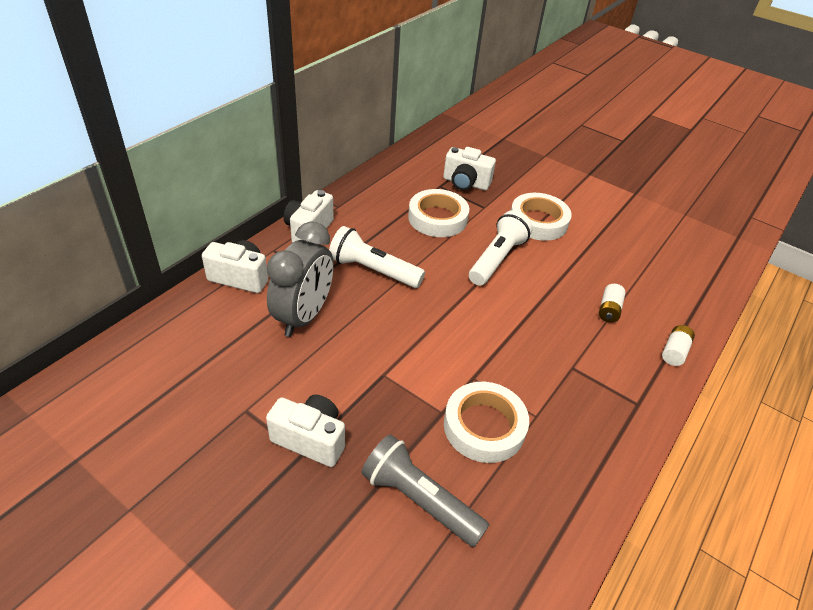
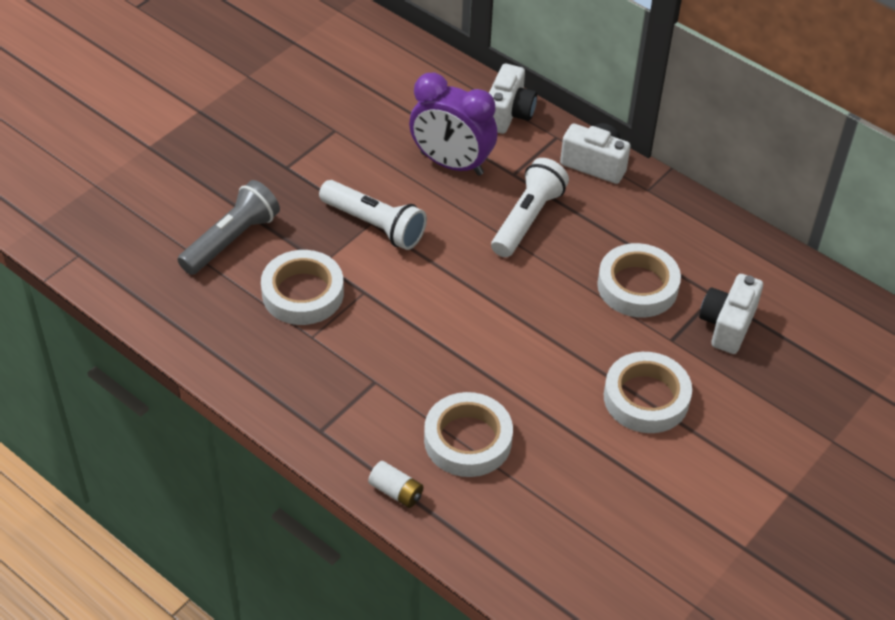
camera: 95 degrees right, 5 degrees up
white camera [266,395,345,467] -> none
grey clock [267,221,334,337] -> purple clock [409,73,497,176]
white flashlight [469,210,533,286] -> white flashlight moved to [319,180,427,250]
white battery [599,284,625,323] -> white tape [424,392,513,477]

